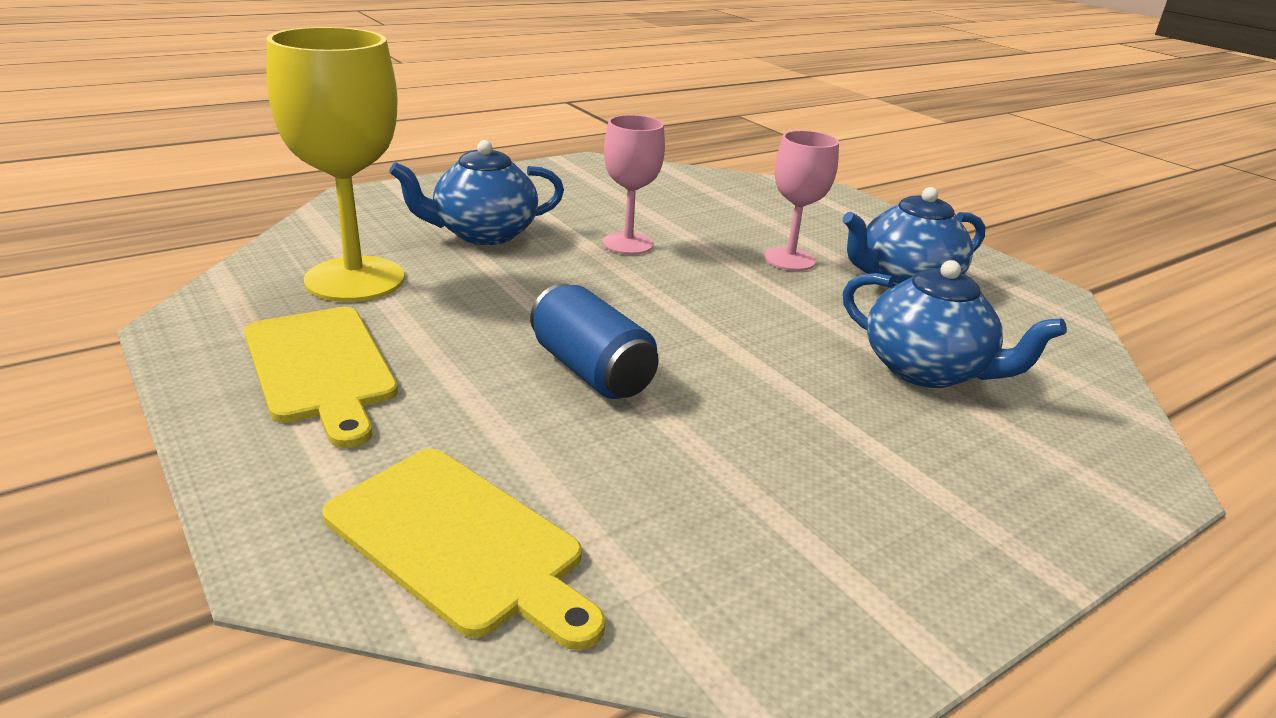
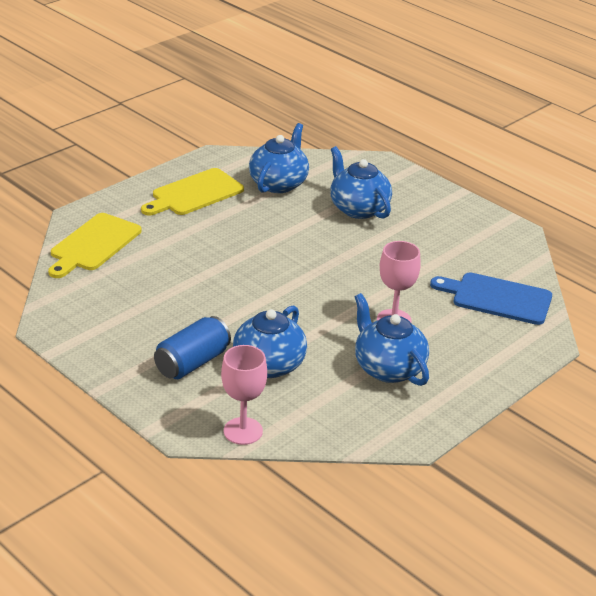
camera: 80 degrees right, 5 degrees up
yellow goblet [267,27,405,302] -> blue teapot [249,123,309,193]
blue can [530,283,659,399] -> blue can moved to [154,316,231,379]
pink goblet [603,115,665,255] -> pink goblet moved to [221,345,267,445]
none -> blue cutting board [430,272,552,325]

